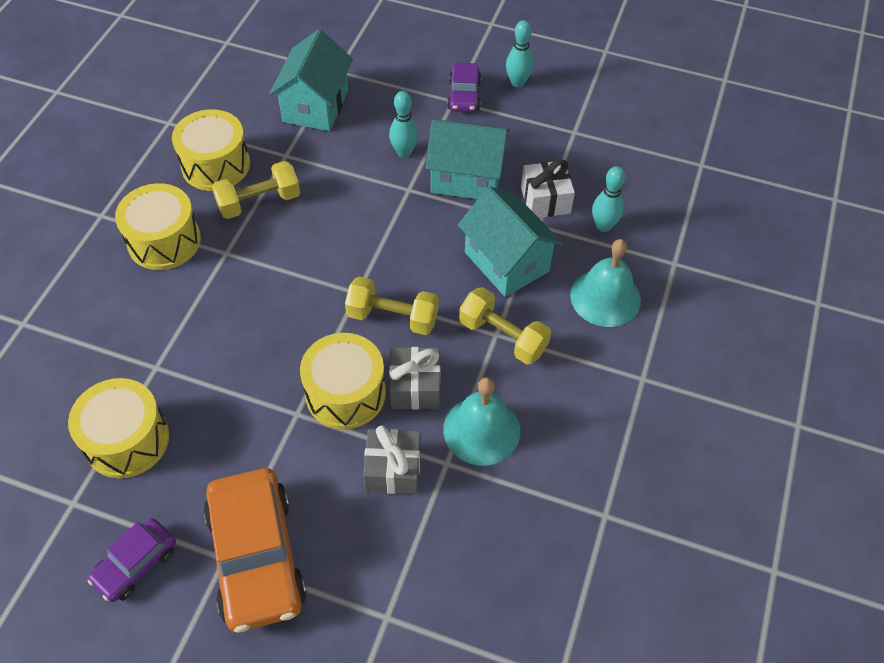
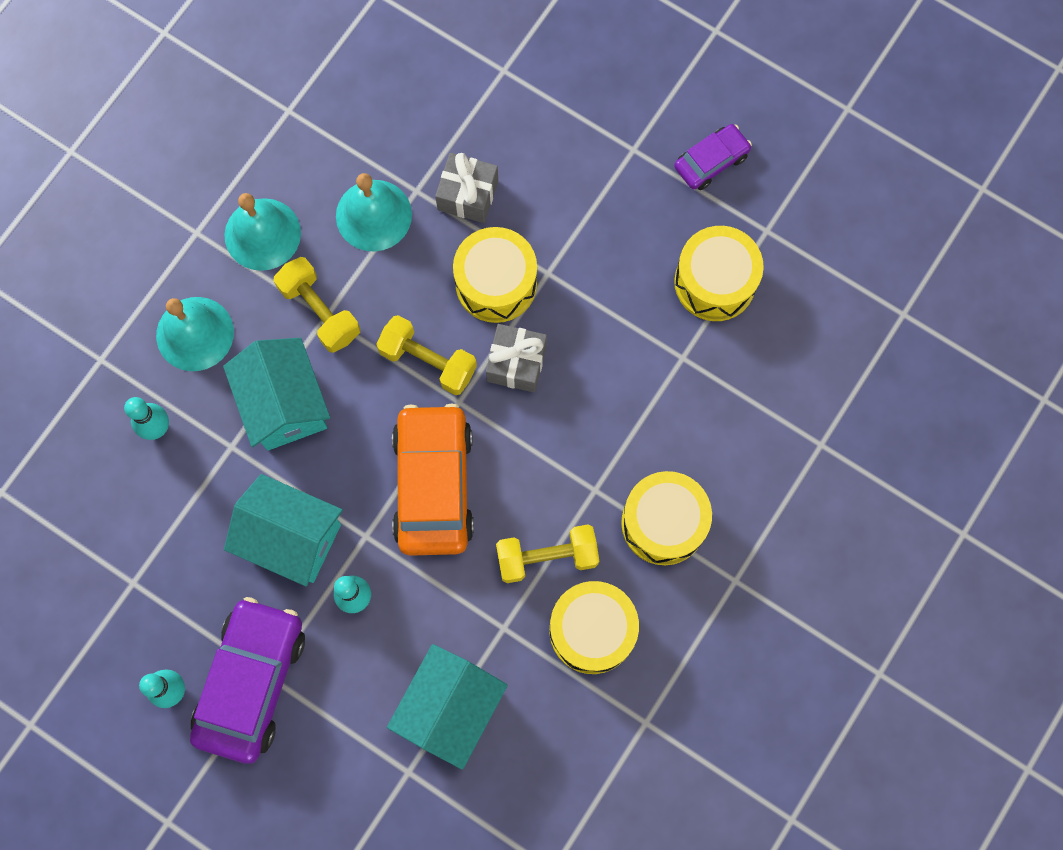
camera: 165 degrees left, 20 degrees up
orange car [203,468,307,633] -> orange car moved to [392,403,474,556]
grey gift [389,347,440,409] -> grey gift moved to [486,324,547,393]
purple car [447,62,481,112] -> purple car [190,597,305,764], size x1.86
white gift [521,159,575,218] -> none
none -> turquoise bell [225,193,301,271]

